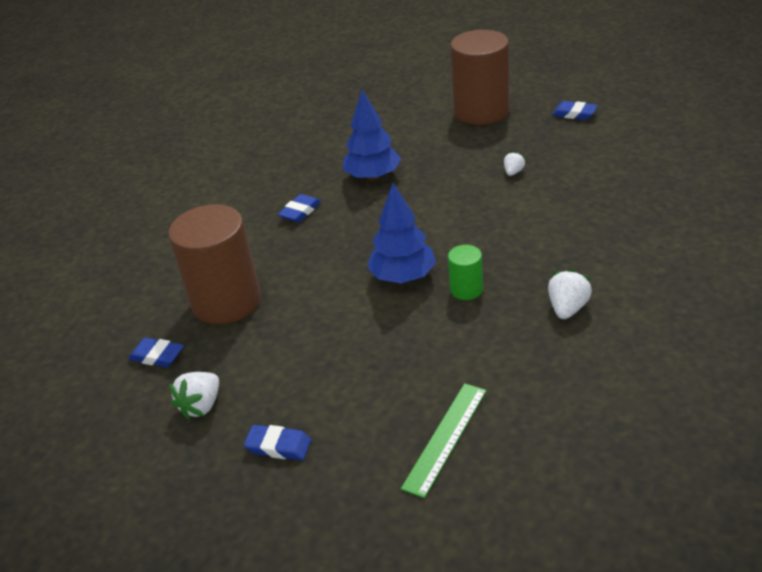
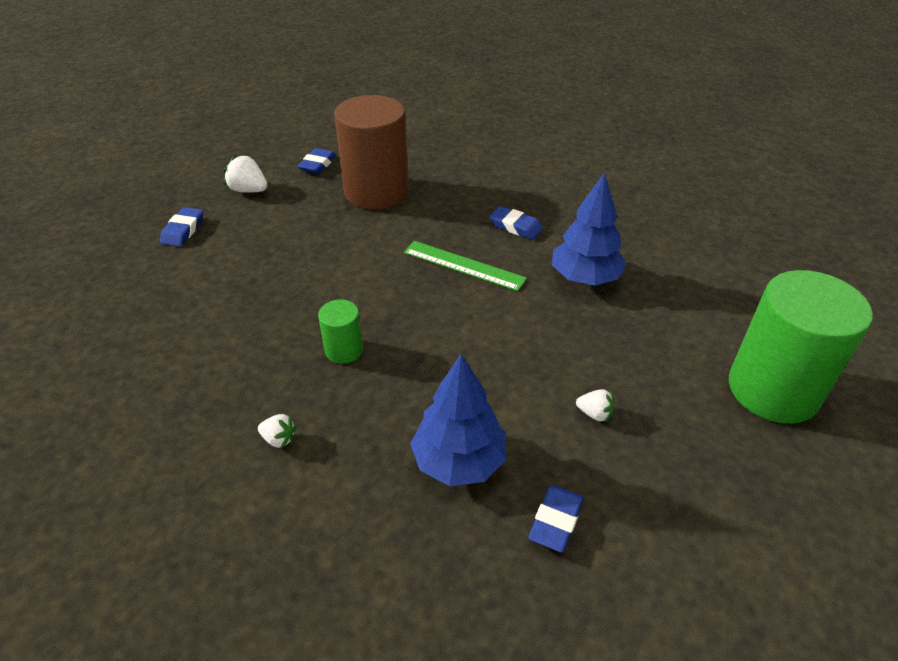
camera: 85 degrees right, 5 degrees up
blue tree [367,183,436,283] -> blue tree moved to [410,354,507,486]
green ruler [401,383,487,498] -> green ruler moved to [404,241,527,291]
brown cylinder [450,30,510,125] -> green cylinder [729,270,873,424]
white strawberry [548,269,592,319] -> white strawberry [258,414,297,449], size x0.61
blue eraser [552,101,598,120] -> blue eraser moved to [528,485,584,553]

